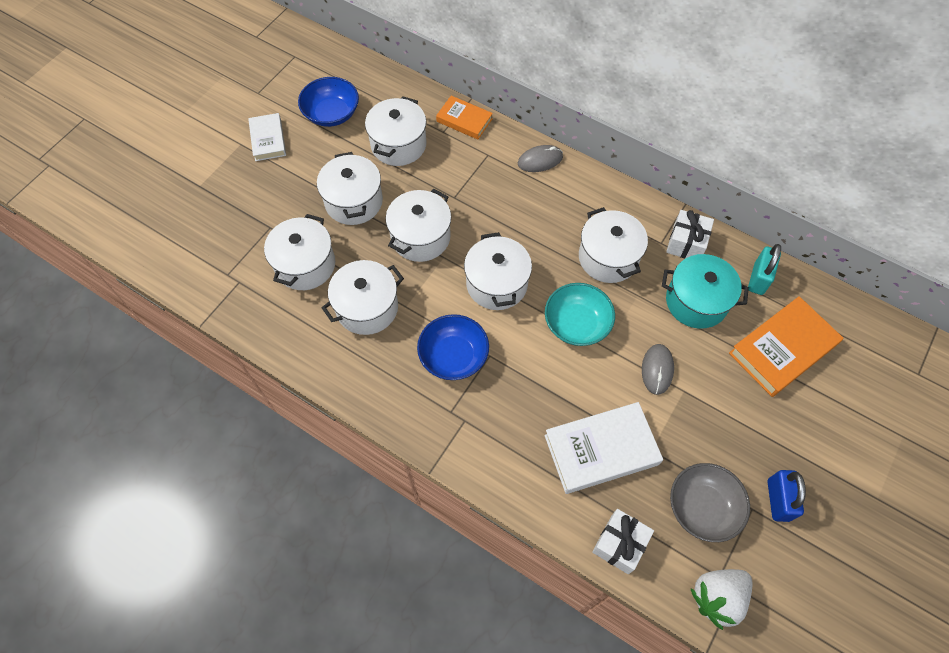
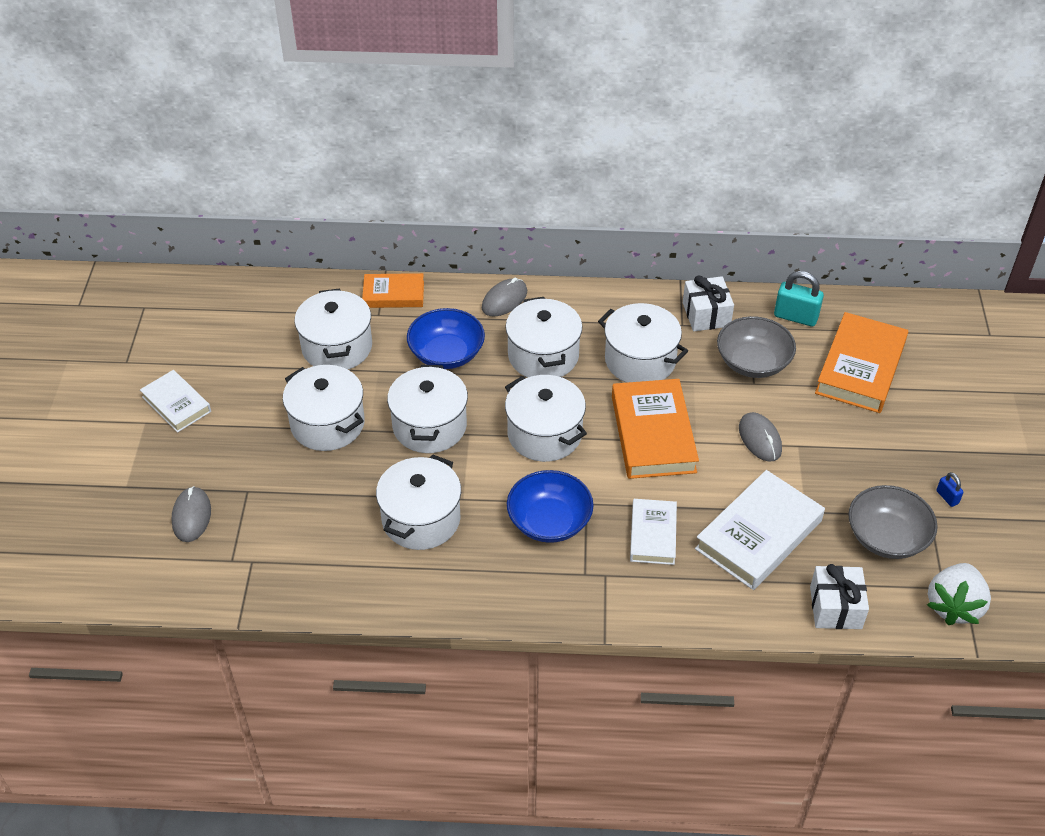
camera: 30 degrees left, 15 degrees down
white pot [264,214,335,290] -> white pot moved to [506,297,582,377]
blue bowl [298,77,359,127] -> blue bowl moved to [407,308,485,369]
turquoise bowl [545,283,615,346] -> orange book [612,379,699,479]
turquoise pot [662,254,749,329] -> grey bowl [717,316,796,378]
turquoise padlock [748,244,781,295] -> turquoise padlock turned 60 degrees counterclockwise [774,271,824,327]
blue padlock [768,470,806,522] -> blue padlock [936,472,964,507], size x0.52
none -> grey mouse [171,486,211,542]
none -> white book [630,499,677,565]

